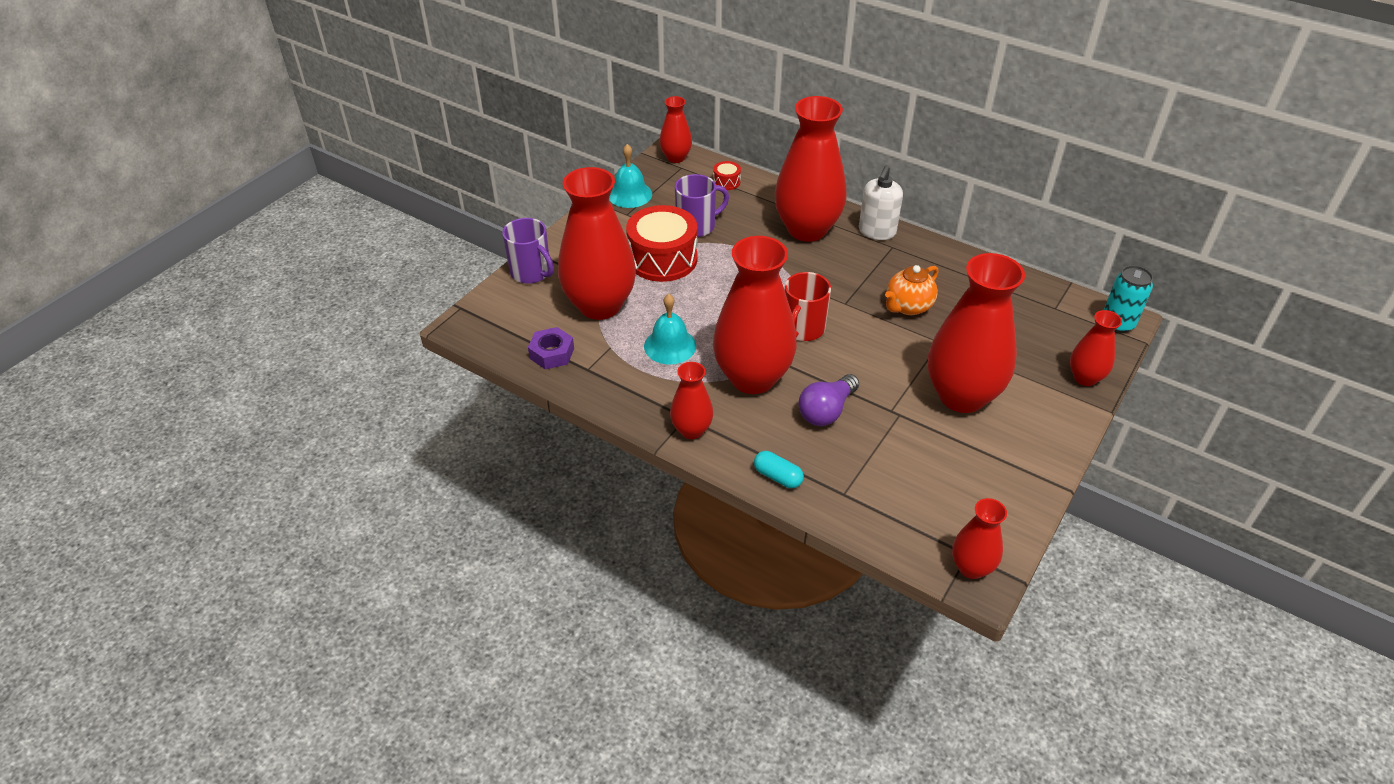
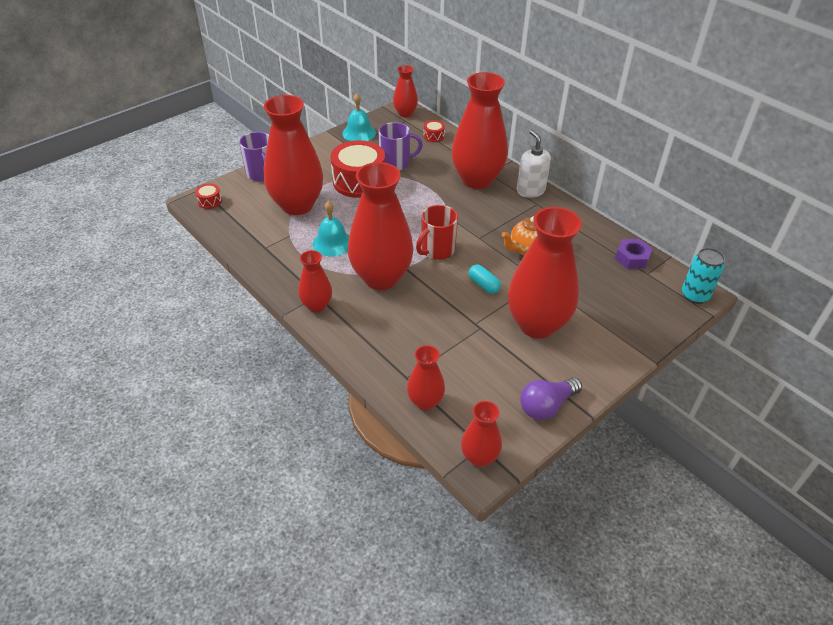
camera: 15 degrees right, 0 degrees up
purple nut [528,327,574,370] -> purple nut moved to [615,239,652,269]
turquoise capsule [754,451,804,488] -> turquoise capsule moved to [469,265,501,294]
purple light bulb [799,374,859,426] -> purple light bulb moved to [520,377,582,420]
white soap dispenser [859,165,903,240] -> white soap dispenser turned 120 degrees clockwise [517,130,551,198]
red vase [1070,310,1122,386] -> red vase moved to [407,345,445,410]
none -> red drum [195,183,222,209]

